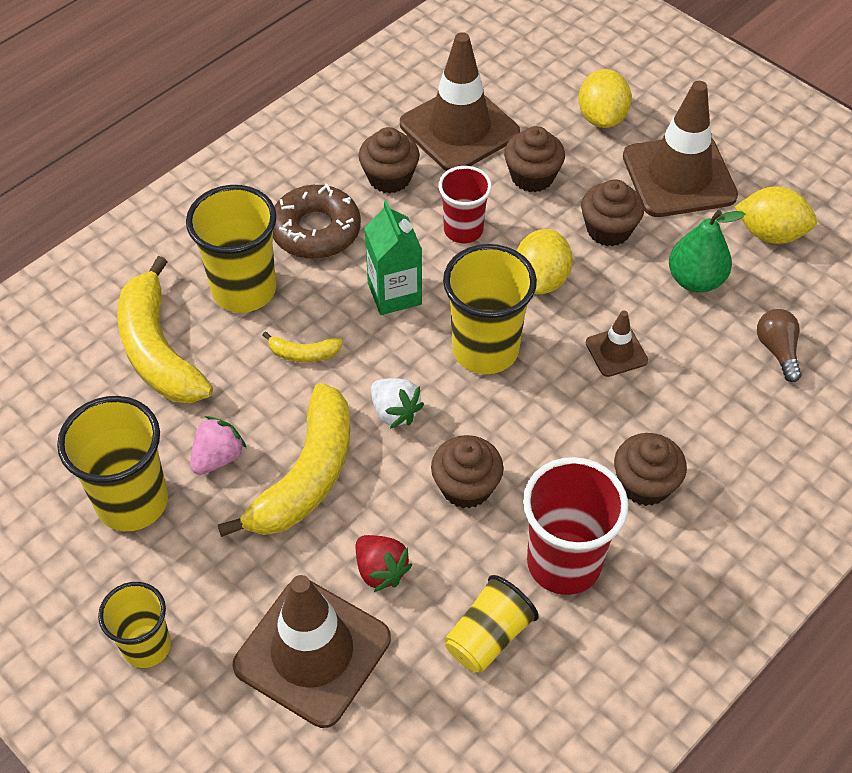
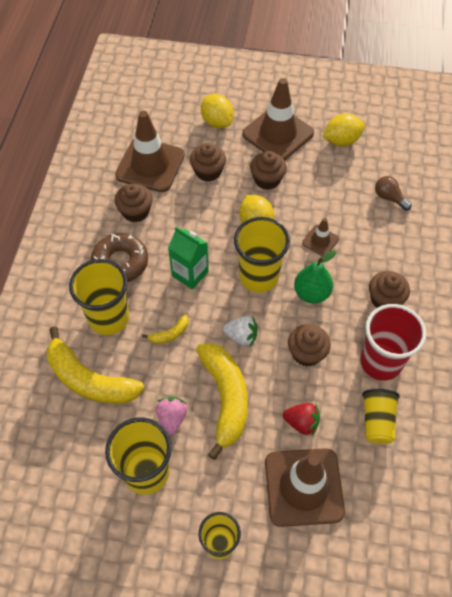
camera: 35 degrees left, 5 degrees up
red cup [438,166,492,243] -> none
green pear [669,210,746,293] -> green pear moved to [294,250,336,303]

